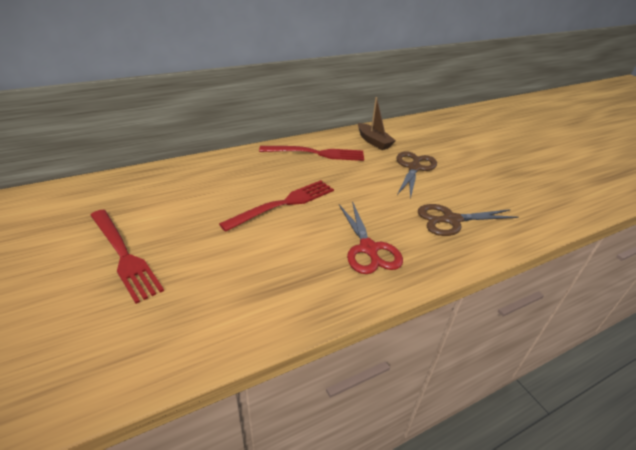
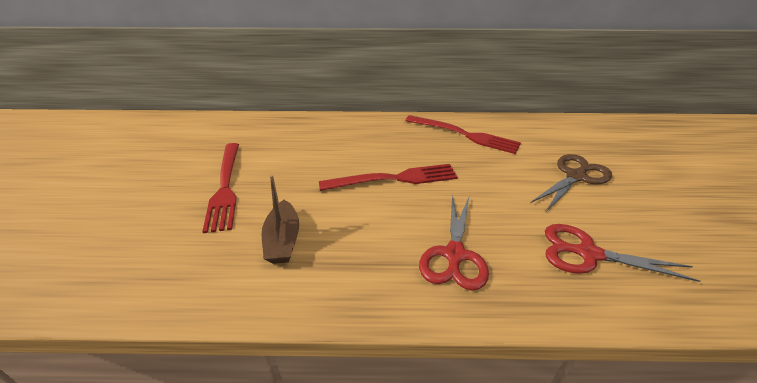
camera: 30 degrees right, 0 degrees up
brown boat [358,97,396,150] -> brown boat moved to [262,175,299,264]
brown scissors [418,204,519,236] -> red scissors [545,224,700,282]

